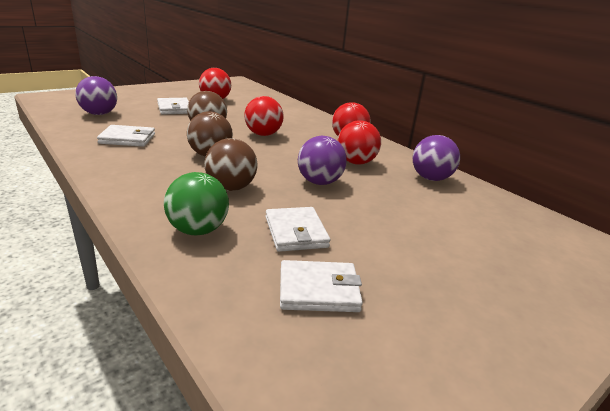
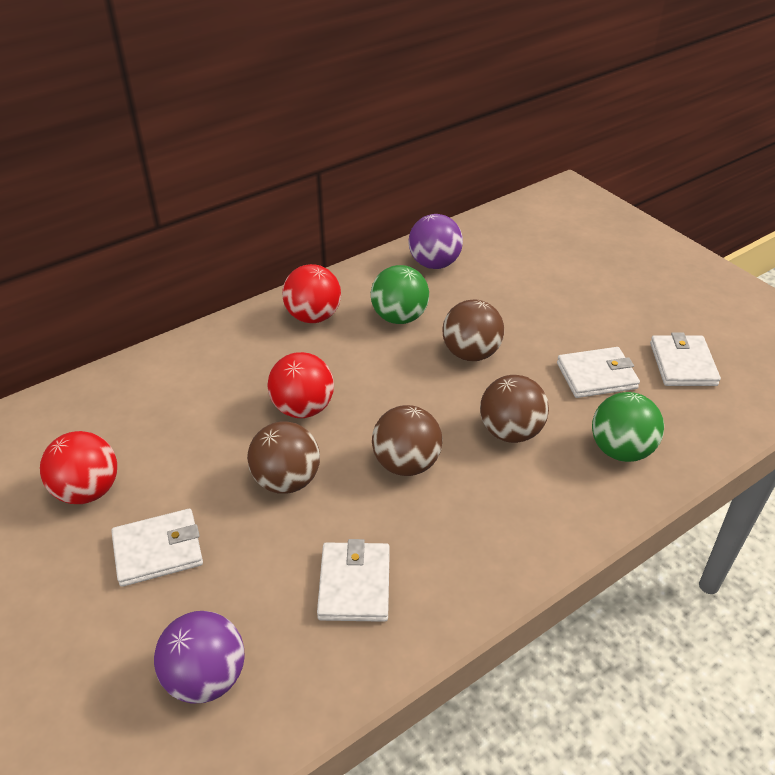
camera: 85 degrees left, 15 degrees up
purple ball [298,136,347,185] -> brown ball [442,300,504,361]
red ball [338,120,381,165] -> green ball [371,265,429,324]

